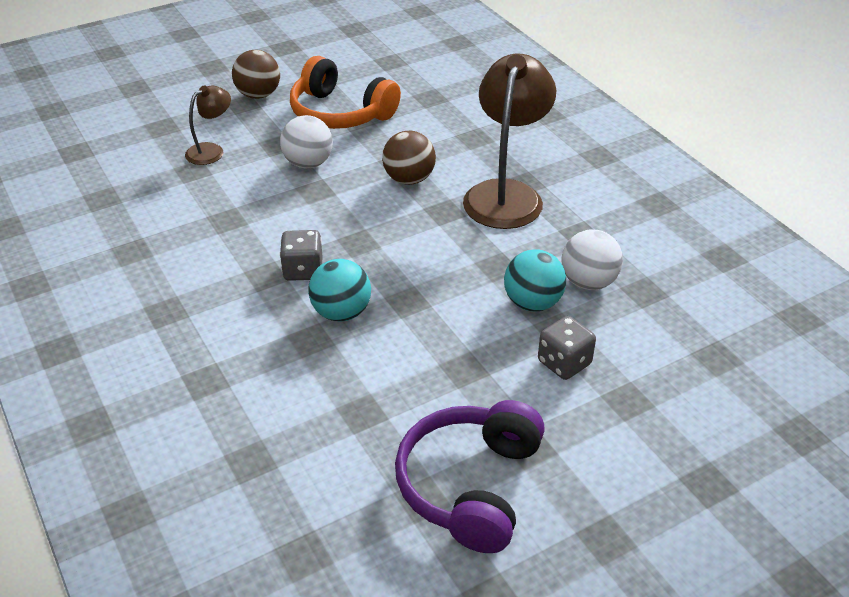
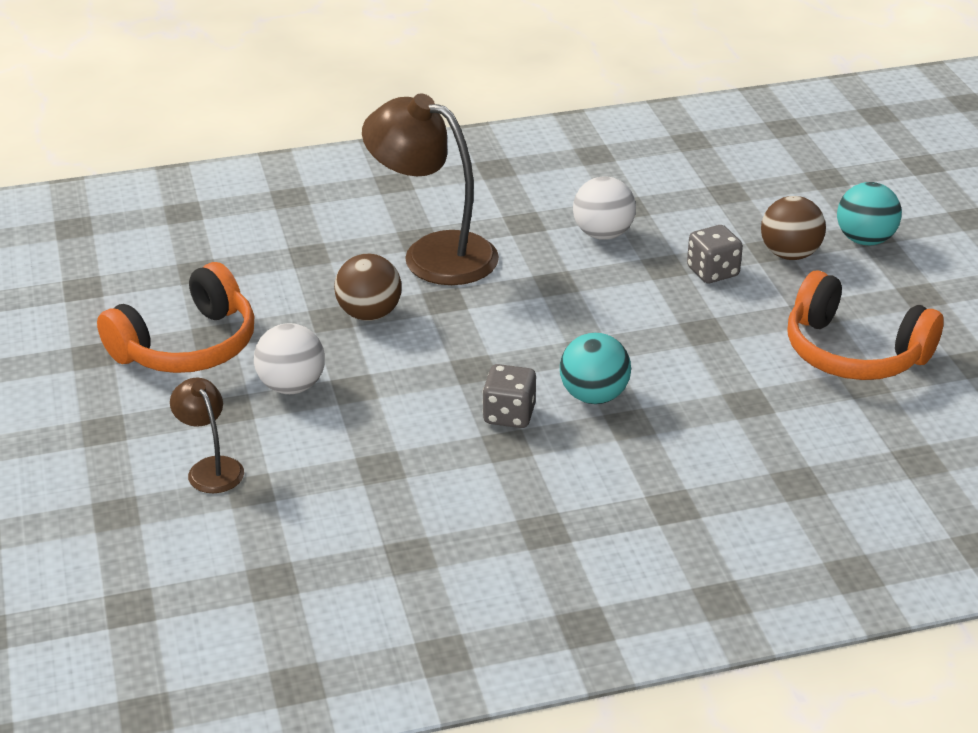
camera: 75 degrees left, 5 degrees down
brown ball [232,50,280,99] -> brown ball moved to [761,196,826,260]
purple headphones [395,400,545,553] -> orange headphones [787,270,943,380]
turquoise ball [504,249,566,311] -> turquoise ball moved to [837,182,902,245]

